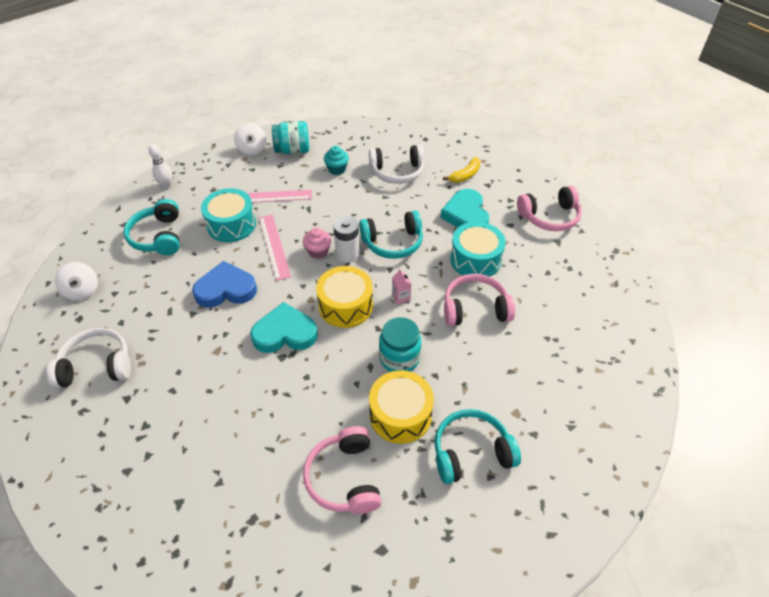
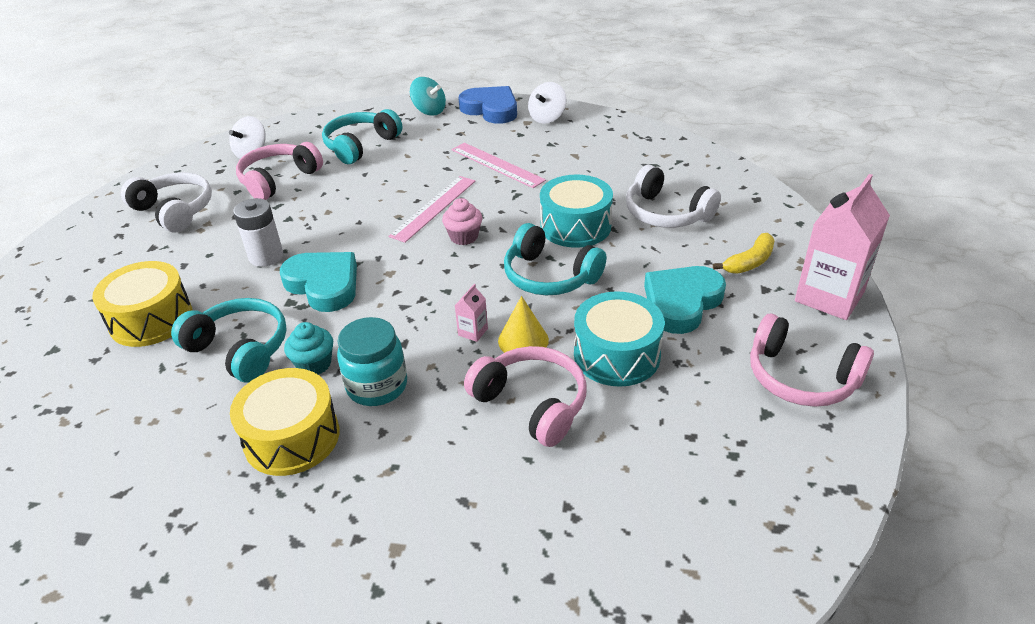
camera: 50 degrees right, 10 degrees down
white bowling pin [148,144,173,189] -> turquoise spinning top [410,77,446,116]
blue heart [192,261,257,308] -> blue heart moved to [458,86,517,124]
turquoise drum [201,188,256,242] -> turquoise drum moved to [540,174,613,248]
turquoise jar [272,121,309,154] -> none
pink headphones [303,426,381,514] -> pink headphones moved to [236,142,323,200]
yellow drum [316,266,373,328] -> yellow drum moved to [92,261,192,347]
turquoise cupcake [324,146,349,175] -> turquoise cupcake moved to [284,322,333,374]
white battery [333,217,360,263] -> white battery moved to [233,198,283,267]
turquoise headphones [434,409,521,484] -> turquoise headphones moved to [171,298,287,383]
yellow banana [443,157,481,183] -> yellow banana turned 45 degrees counterclockwise [713,233,775,274]
none -> yellow cone [498,296,549,353]
none -> pink carton [795,174,890,320]

